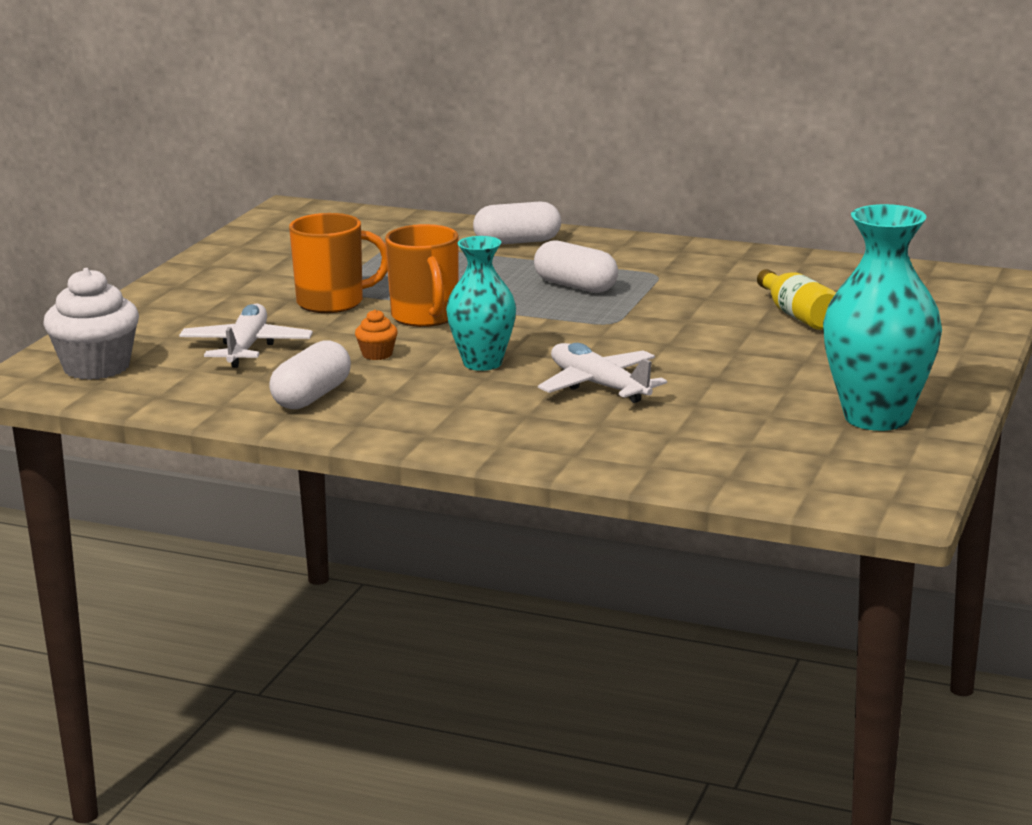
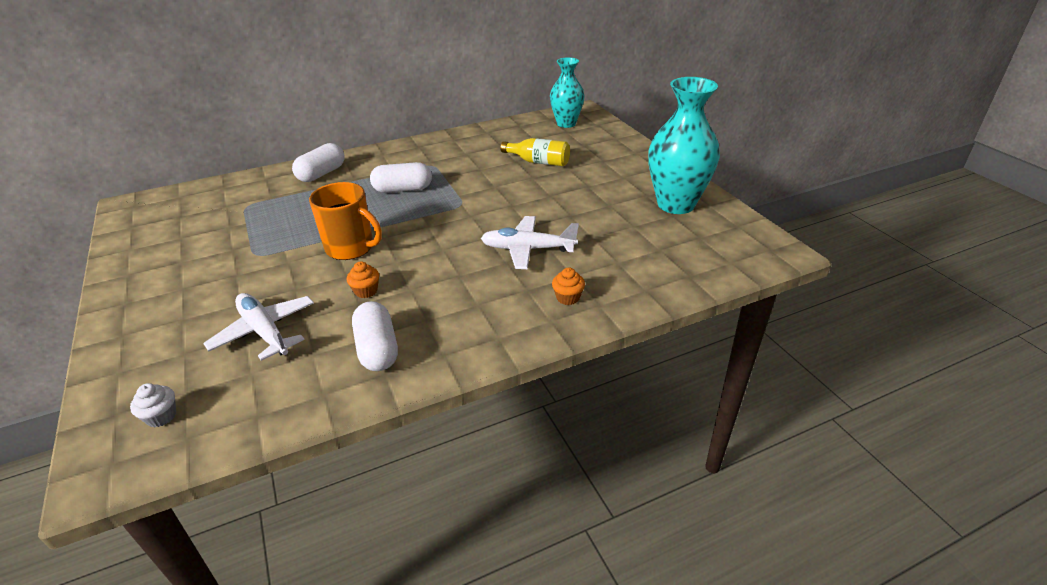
camera: 45 degrees left, 15 degrees up
white cupcake [44,268,139,380] -> white cupcake [130,383,176,427], size x0.46
orange mug [289,213,388,313] -> none
turquoise vase [446,236,516,371] -> turquoise vase moved to [550,57,585,128]
none -> orange cupcake [552,268,585,305]

